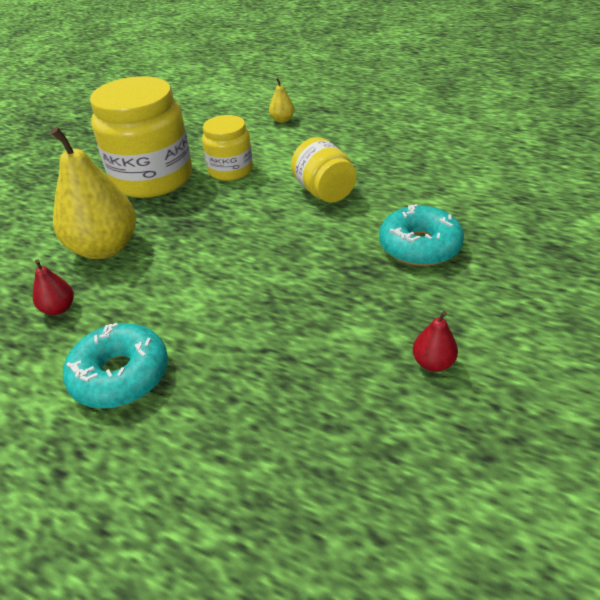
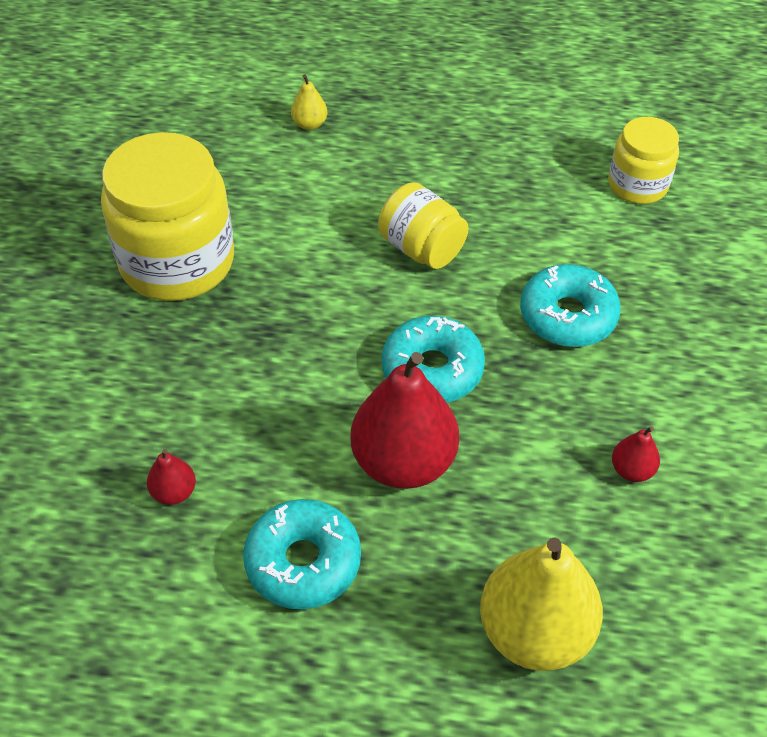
camera: 20 degrees left, 10 degrees up
yellow pear [50,127,136,259] -> yellow pear moved to [480,537,603,671]
yellow jar [202,115,253,181] -> yellow jar moved to [608,117,679,204]
none -> red pear [351,352,459,489]
none -> turquoise donut [382,316,485,402]

